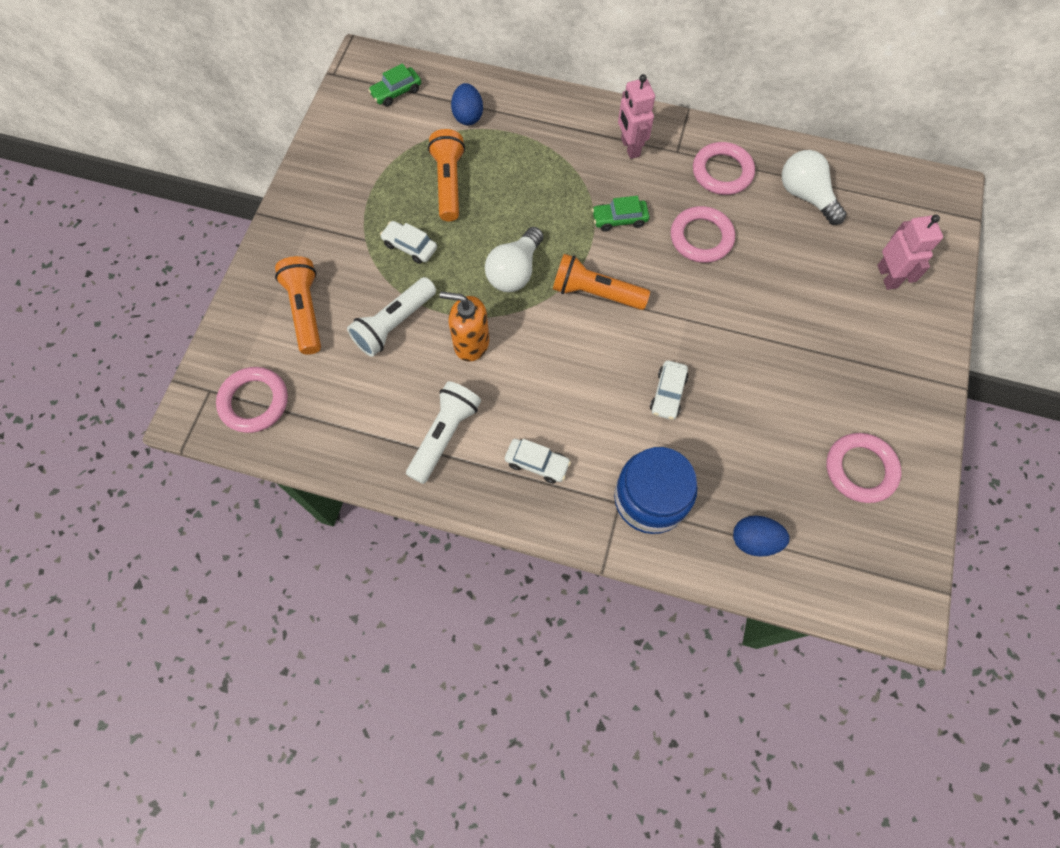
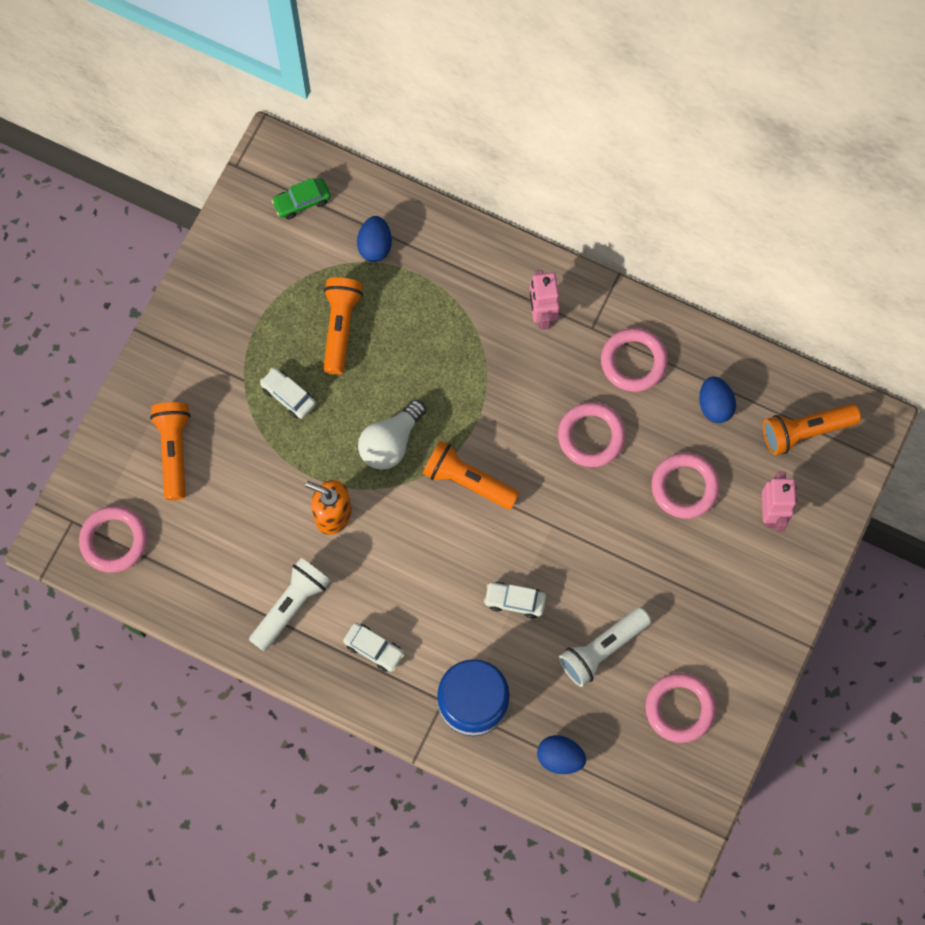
camera: 10 degrees right, 5 degrees up
white flashlight [347,277,436,357] -> white flashlight moved to [559,607,651,687]
green car [592,196,650,232] -> none
white car [650,360,689,420] -> white car turned 75 degrees clockwise [484,582,546,618]
white light bulb [782,150,846,225] -> blue egg [699,377,736,423]
none -> pink ring [652,453,720,519]
none -> orange flashlight [763,404,861,455]

